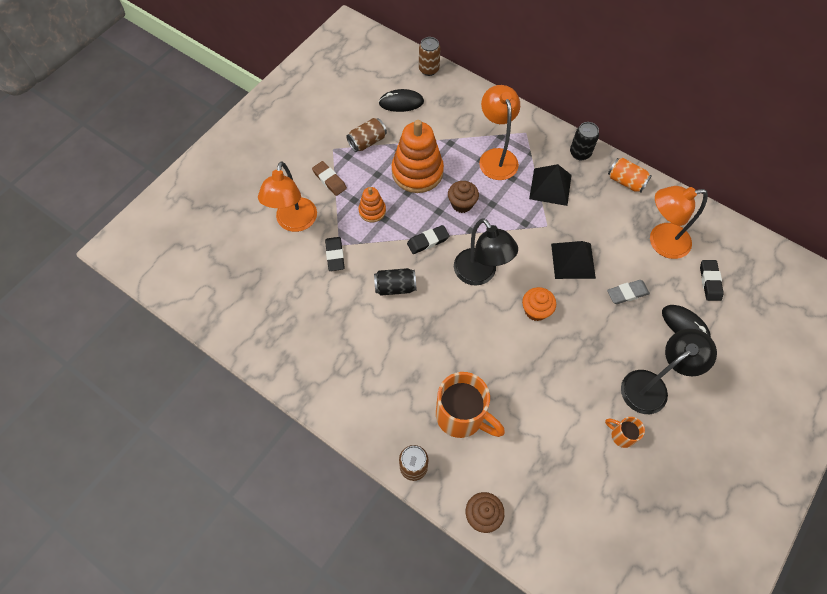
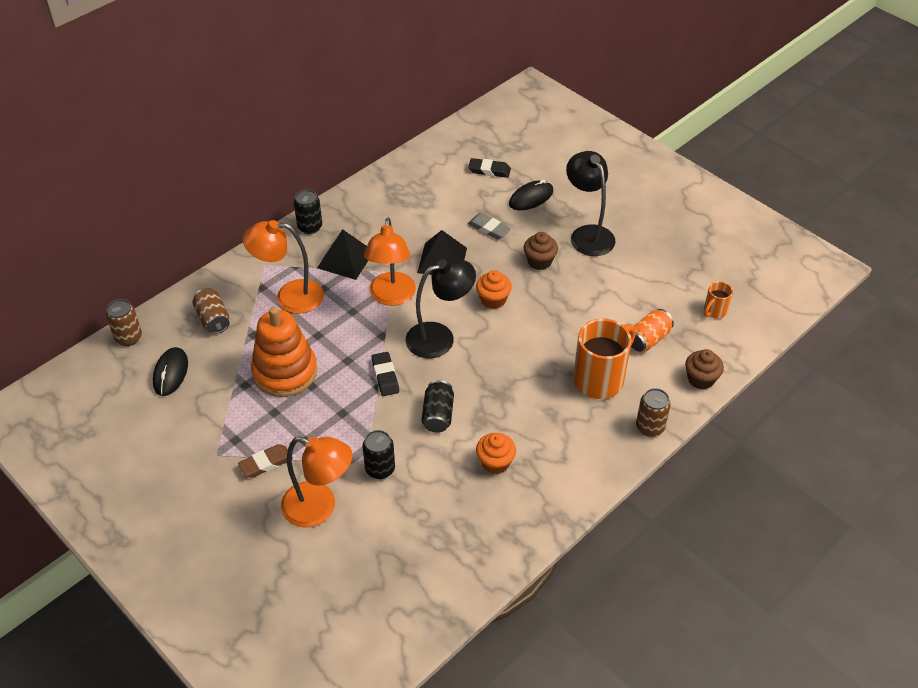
camera: 80 degrees left, 15 degrees down
black eraser [325,237,344,271] -> black can [363,430,395,479]
brown can [346,118,387,152] -> brown can moved to [193,288,230,334]
orange stacking toy [358,187,386,222] -> none
brown cupcake [448,181,479,213] -> brown cupcake moved to [524,232,558,270]
orange mug [605,417,645,448] -> orange mug moved to [704,281,733,318]
grey eraser [607,280,650,304] -> grey eraser turned 45 degrees counterclockwise [468,213,511,239]
orange can [608,158,652,192] -> orange can moved to [631,309,674,352]
orange lamp [650,186,708,259] -> orange lamp moved to [364,217,416,306]
none -> orange cupcake [476,433,516,474]

